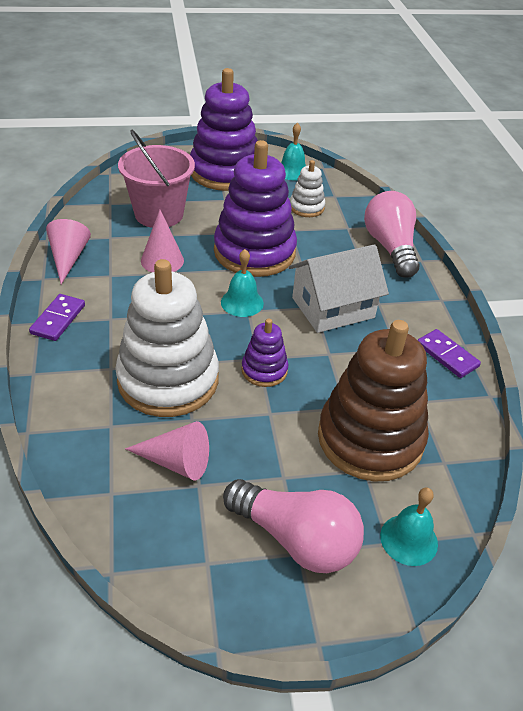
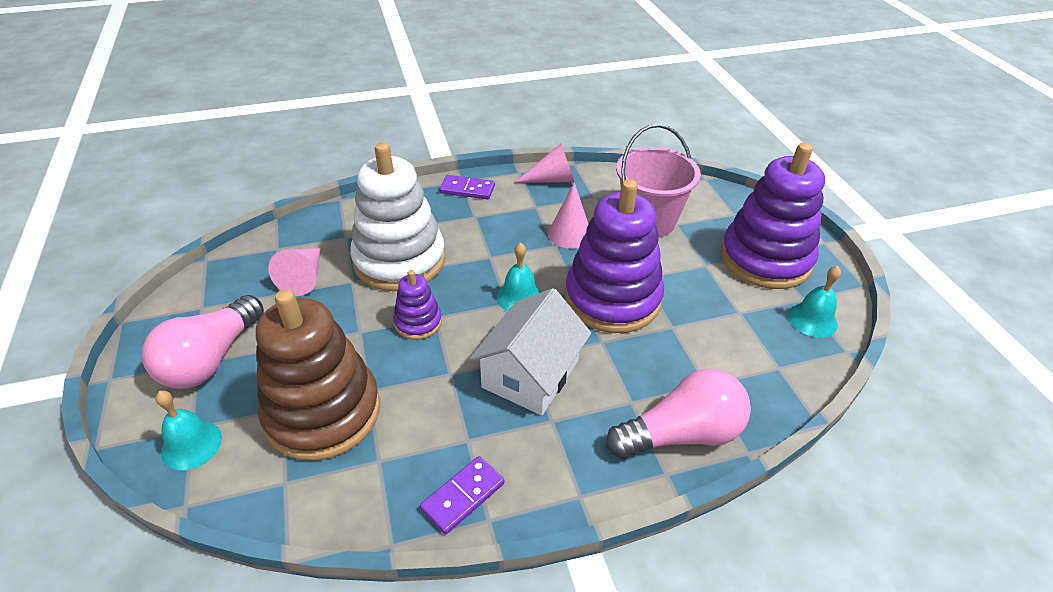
camera: 85 degrees right, 0 degrees up
white house [289,244,389,333] -> white house turned 60 degrees clockwise [469,288,591,415]
white stacking toy [290,160,325,217] -> none

